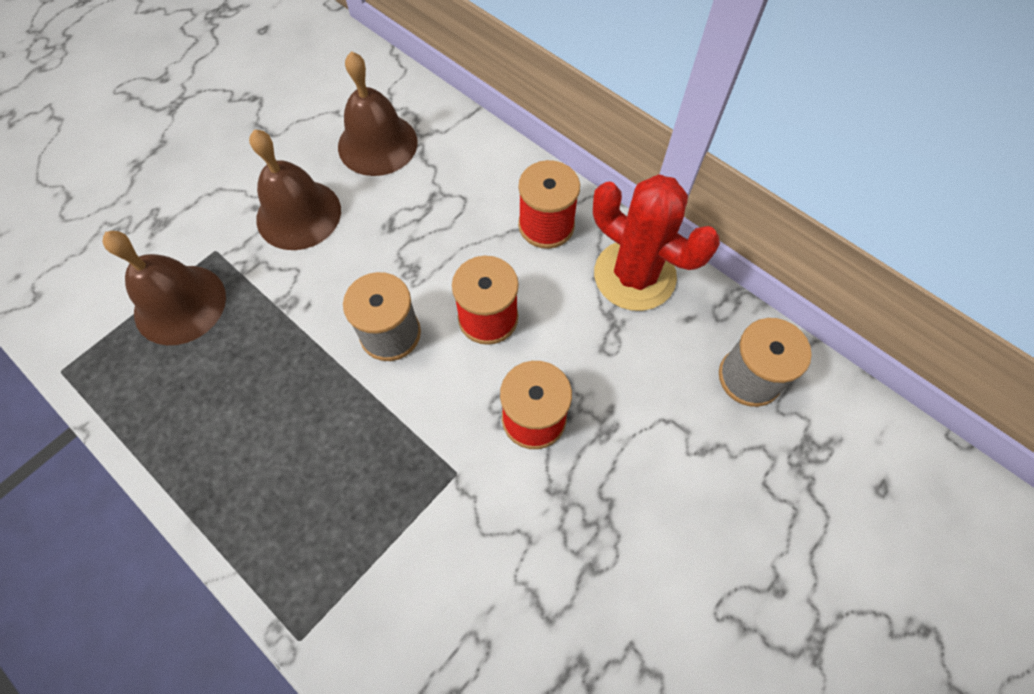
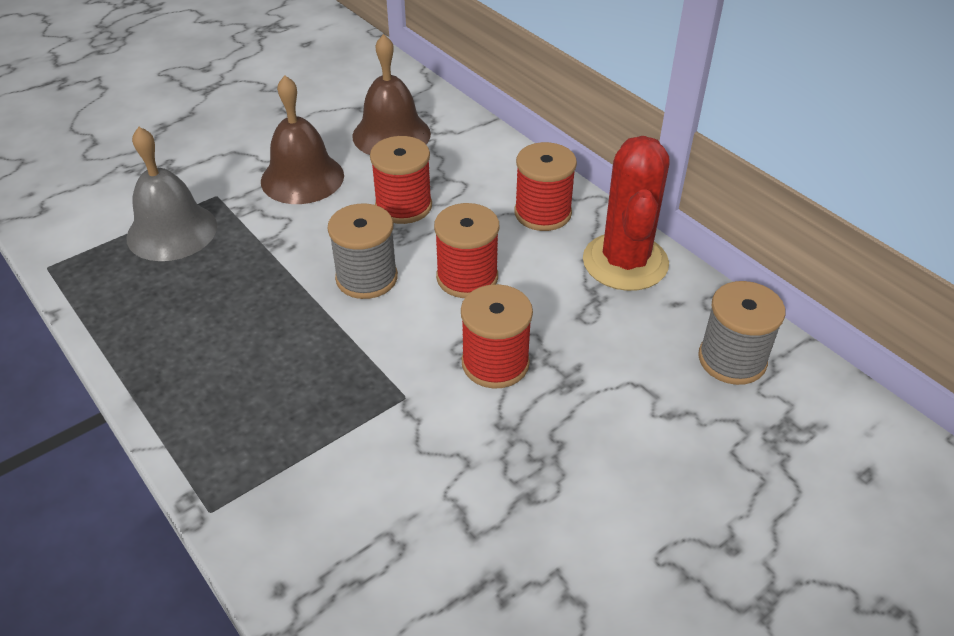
camera: 10 degrees right, 20 degrees down
brown bell [102,231,226,345] -> grey bell [126,127,217,261]
red cactus [593,174,720,311] -> red cactus turned 45 degrees clockwise [583,136,670,291]
none -> red spool [370,136,432,224]

